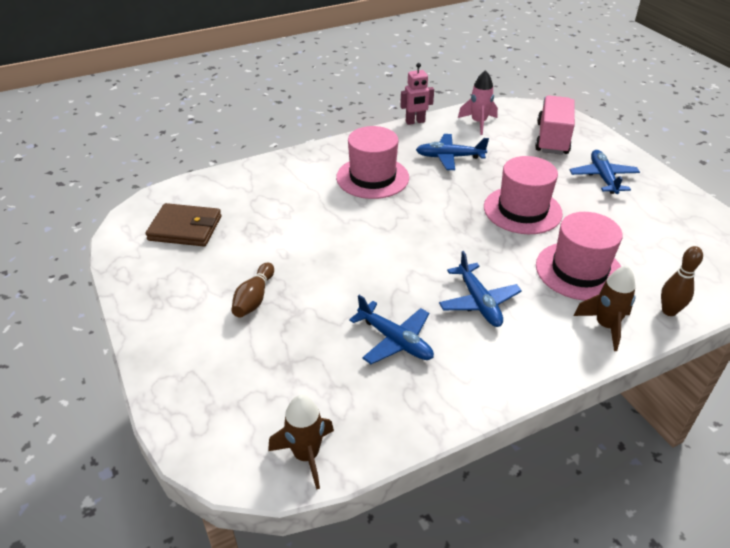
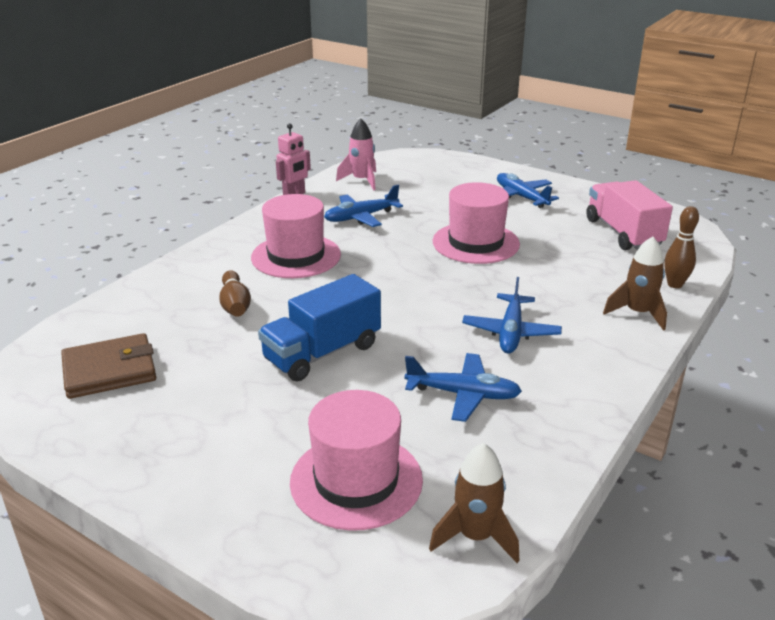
camera: 30 degrees left, 10 degrees down
brown bowling pin [231,263,274,318] -> brown bowling pin moved to [219,270,251,317]
blue plane [439,251,522,327] -> blue plane turned 60 degrees clockwise [462,277,562,354]
pink truck [535,95,575,155] -> pink truck moved to [586,180,673,250]
pink hat [536,212,623,300] -> pink hat moved to [290,390,423,531]
none -> blue truck [258,274,381,381]

